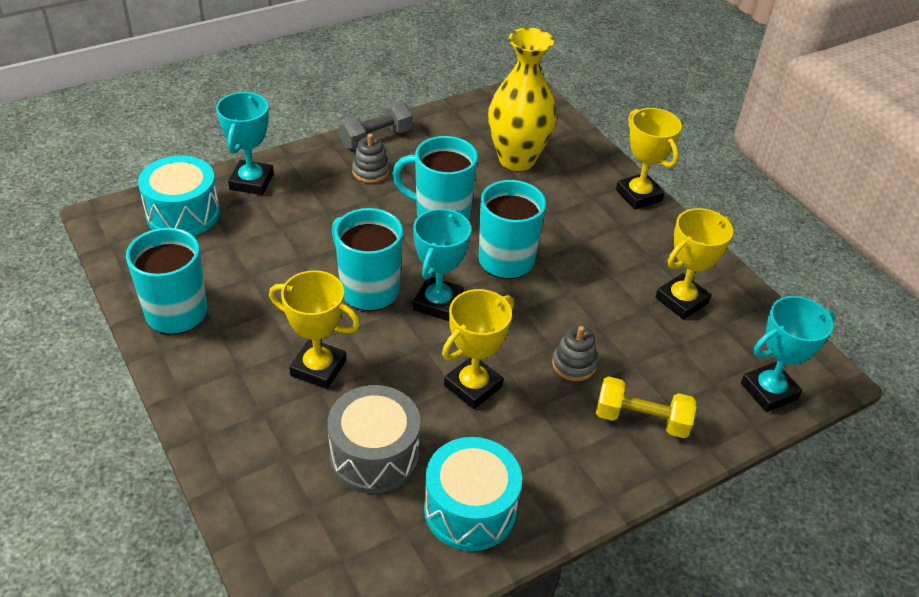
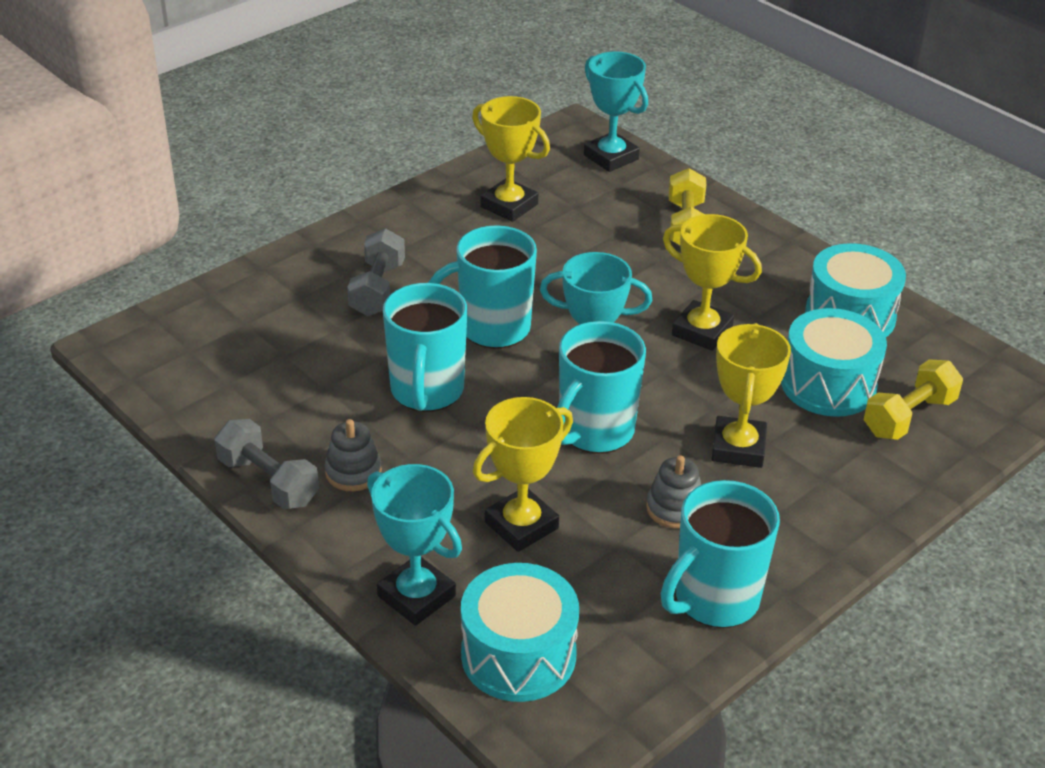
camera: 100 degrees left, 5 degrees down
turquoise trophy [216,92,274,195] -> turquoise trophy turned 45 degrees clockwise [367,464,462,626]
grey drum [327,385,420,494] -> turquoise drum [781,308,887,417]
yellow vase [488,28,557,171] -> none
grey stacking toy [552,326,598,381] -> grey stacking toy moved to [646,455,701,529]
yellow trophy [616,108,682,210] -> yellow trophy moved to [473,397,573,552]
none -> grey dumbbell [347,228,405,316]
none -> yellow dumbbell [864,359,963,440]

